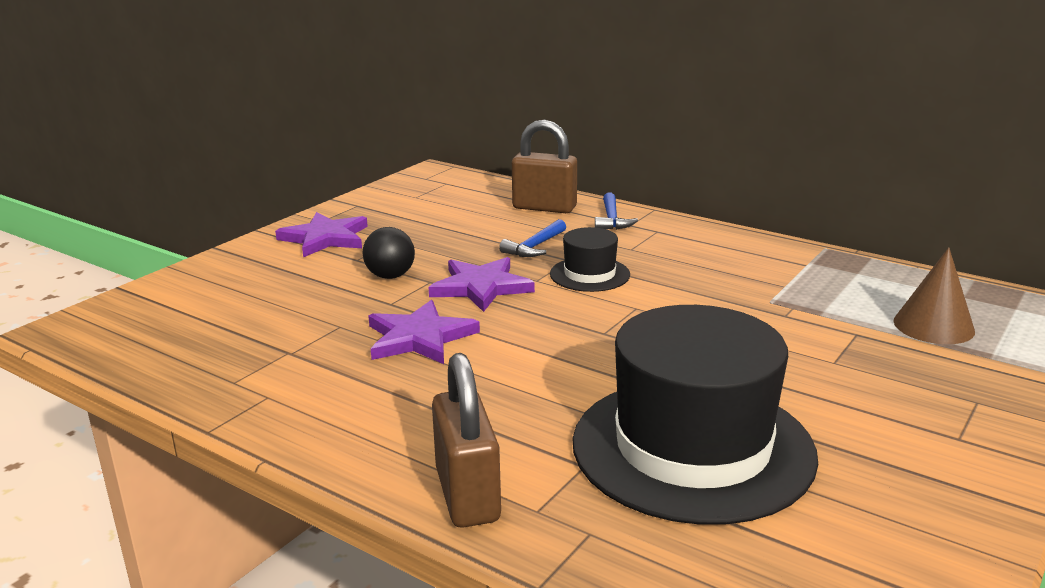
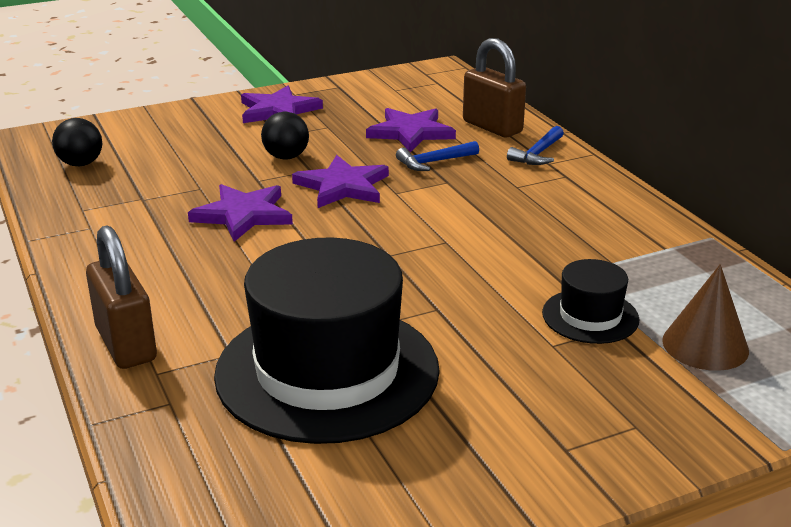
camera: 30 degrees right, 5 degrees up
brown padlock [432,353,501,527] -> brown padlock turned 45 degrees counterclockwise [86,225,157,369]
black hat [550,227,630,292] -> black hat moved to [542,259,640,344]
none -> black ball [52,118,102,166]
none -> purple star [366,108,456,152]

